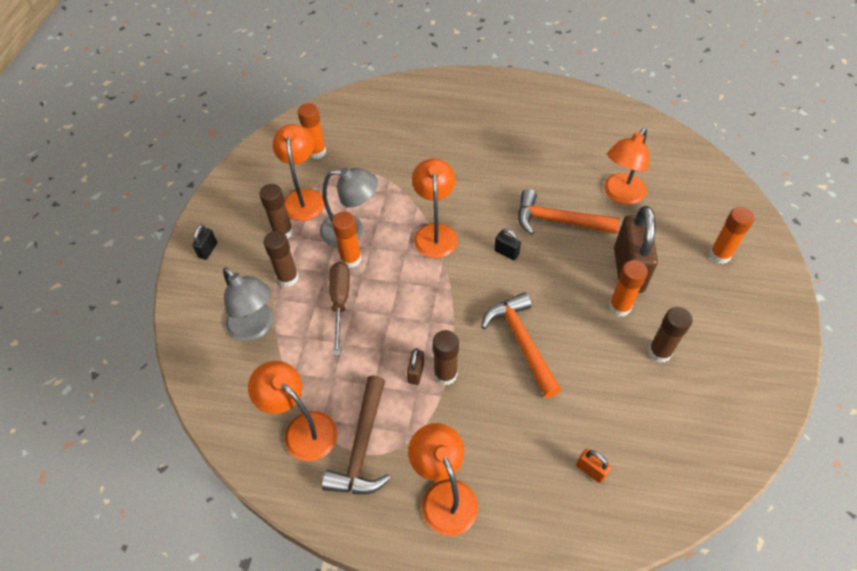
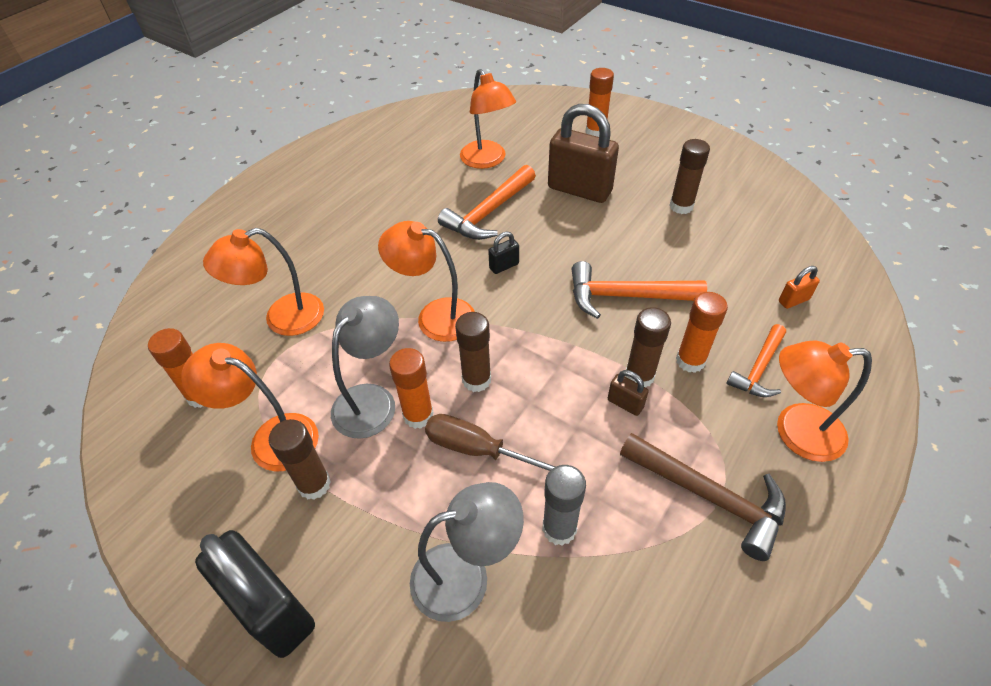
camera: 65 degrees left, 5 degrees down
black padlock [192,225,217,260] -> black padlock [195,530,315,658], size x2.34
orange lamp [248,361,337,461] -> orange lamp moved to [203,228,324,336]
brown glue stick [264,231,299,287] -> brown glue stick moved to [455,312,491,392]
orange glue stick [609,260,648,317] -> orange glue stick moved to [676,292,728,373]
none -> grey glue stick [542,465,586,546]
none -> orange hammer [726,324,786,397]

